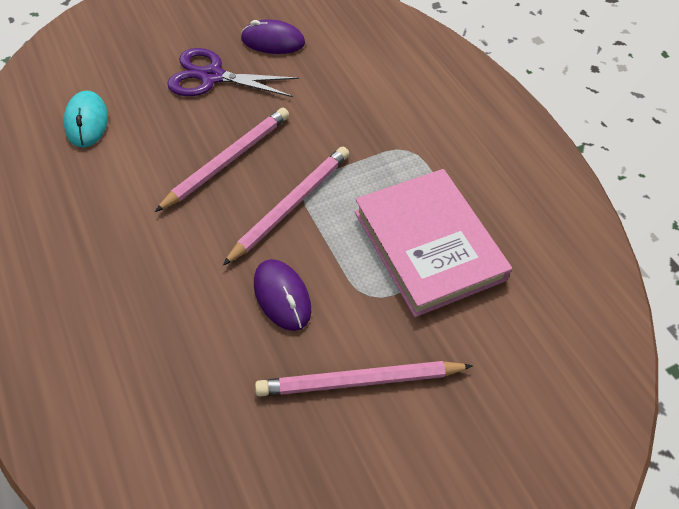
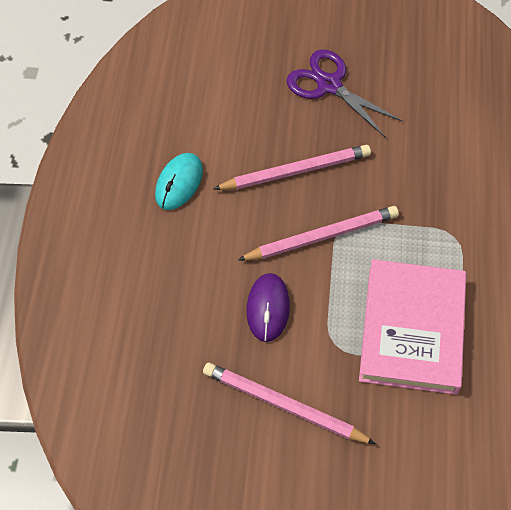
camera: 35 degrees right, 5 degrees up
turquoise mouse [64,91,108,148] -> turquoise mouse moved to [155,153,203,210]
purple mouse [241,19,305,54] -> none

